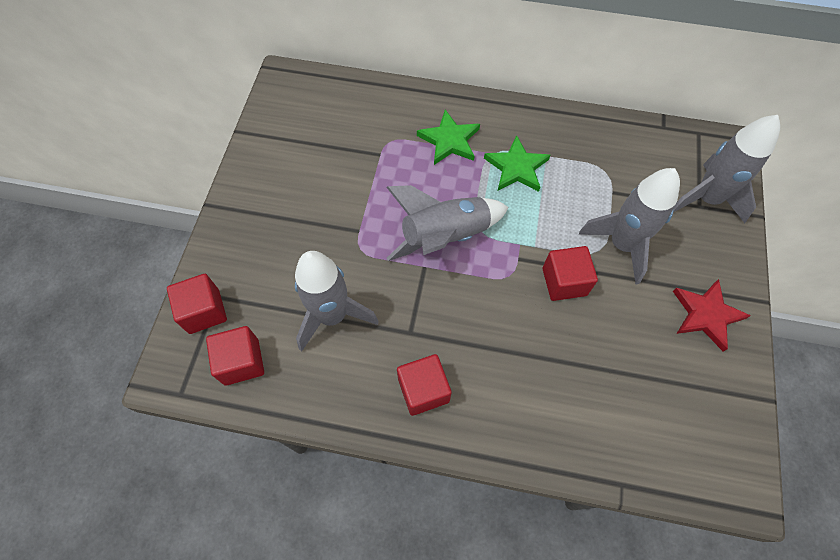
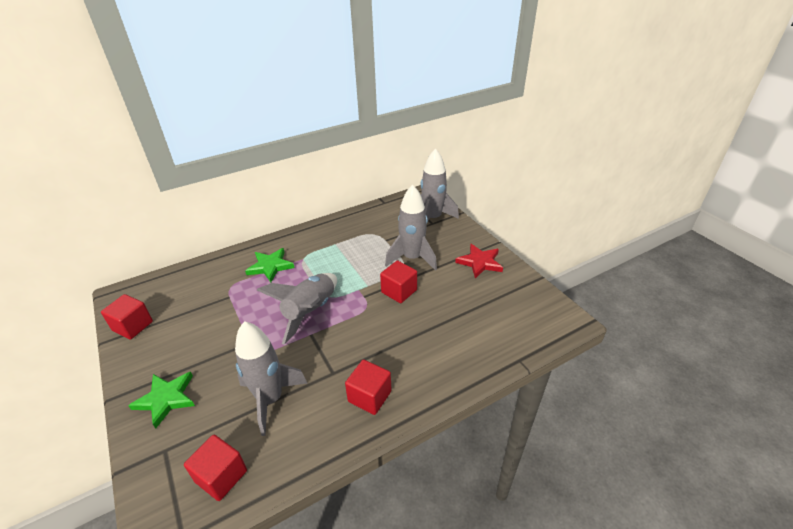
camera: 40 degrees left, 25 degrees down
red cube [167,274,227,334] -> red cube moved to [101,294,153,340]
green star [484,135,550,192] -> green star moved to [128,372,195,429]

